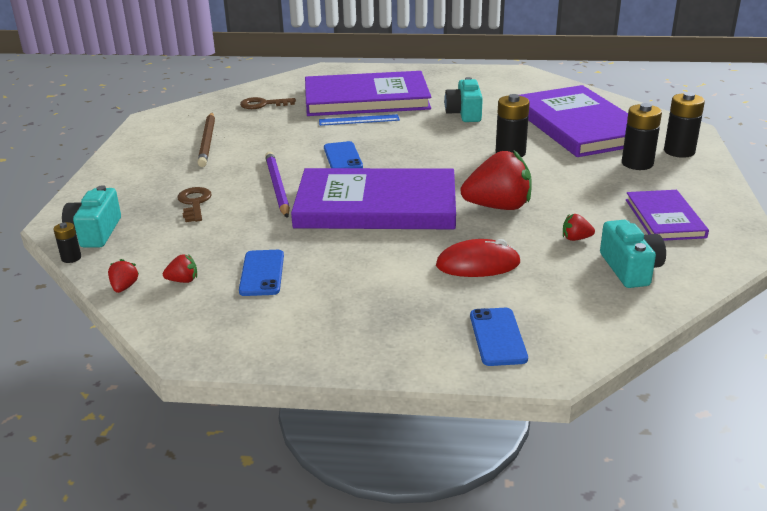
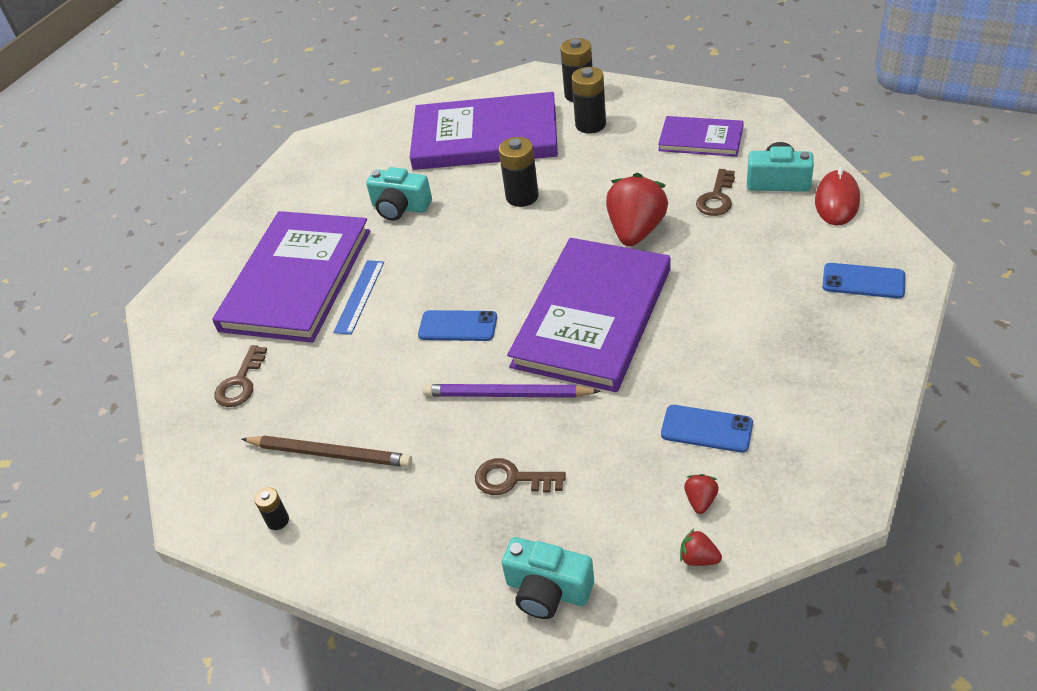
camera: 65 degrees left, 15 degrees up
black battery [53,222,81,263] -> black battery moved to [254,487,289,530]
red mouse [436,239,521,277] -> red mouse moved to [815,167,860,226]
red strawberry [563,214,595,241] -> brown key [696,169,735,216]

